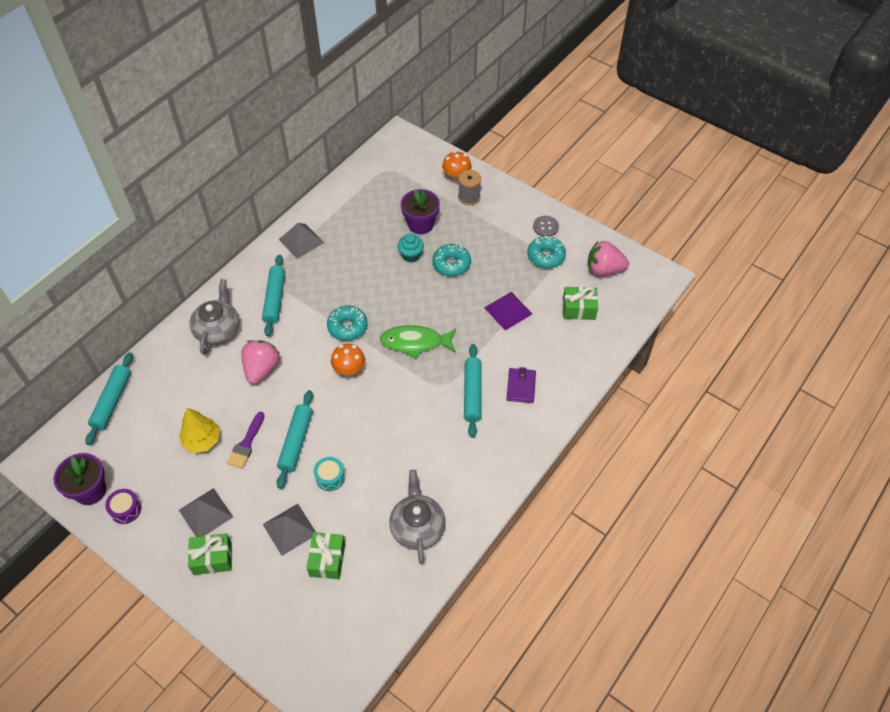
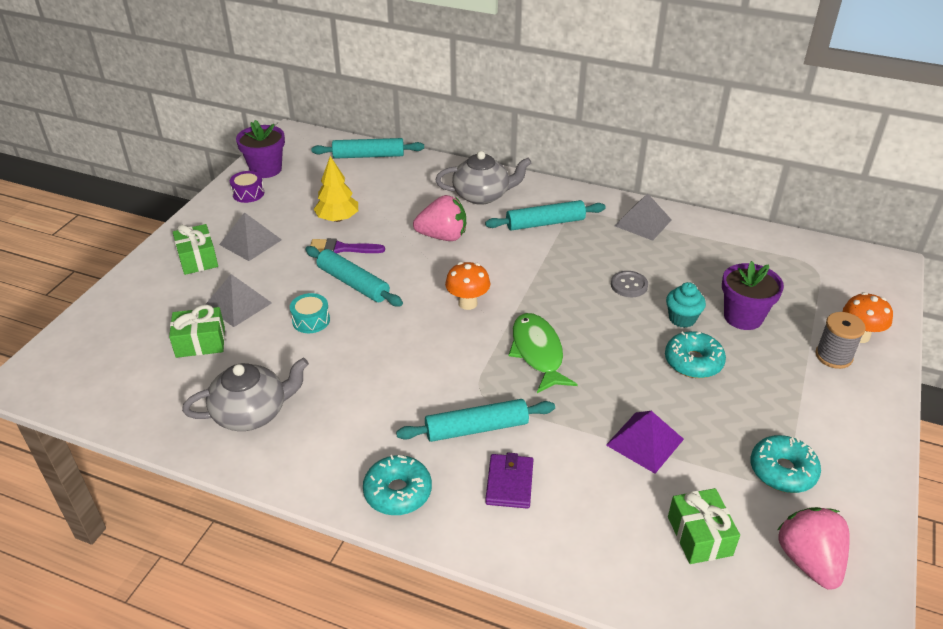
camera: 75 degrees right, 15 degrees down
turquoise rolling pin [277,390,313,489] -> turquoise rolling pin turned 45 degrees clockwise [305,246,403,307]
turquoise donut [327,306,368,341] -> turquoise donut moved to [363,455,432,515]
purple wallet [507,367,536,403] -> purple wallet turned 75 degrees counterclockwise [485,452,534,509]
grey button [533,216,559,236] -> grey button moved to [611,271,648,297]

